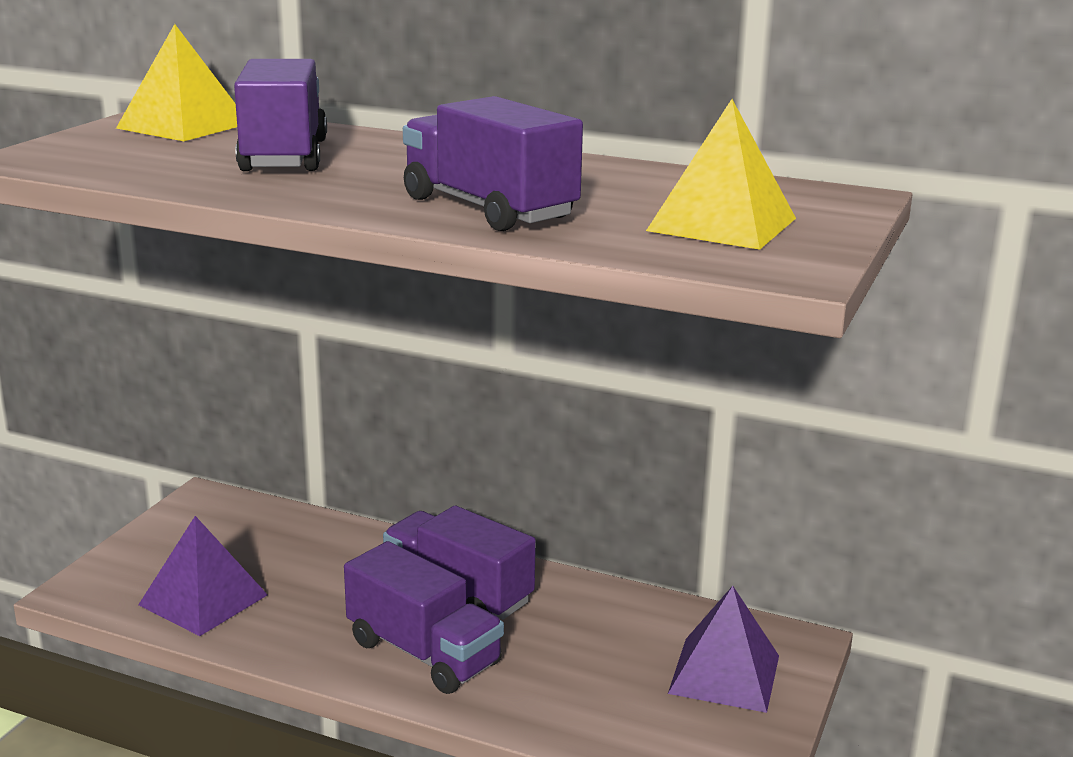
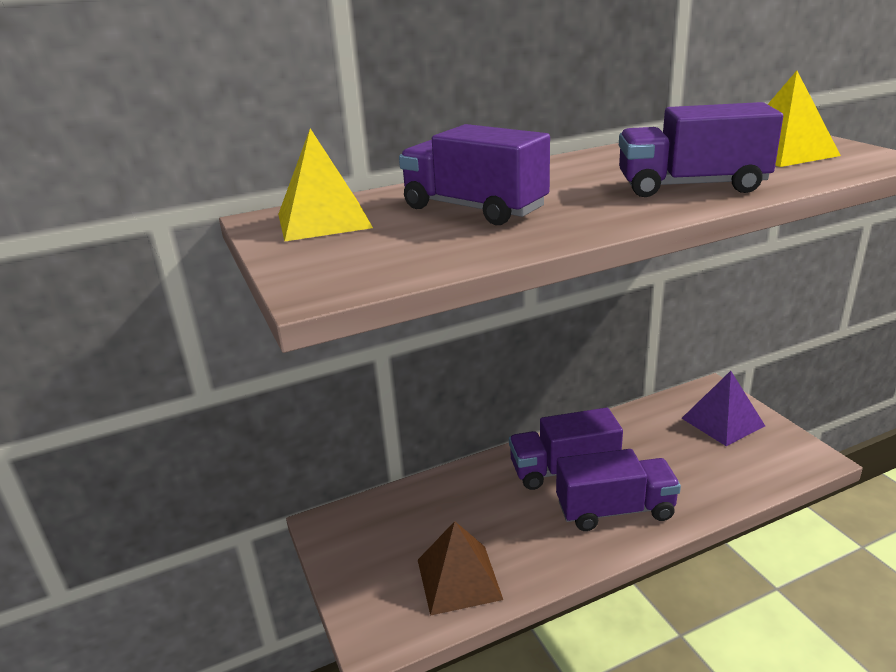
camera: 45 degrees left, 5 degrees up
purple pyramid [138,516,268,636] -> brown pyramid [418,521,503,616]

